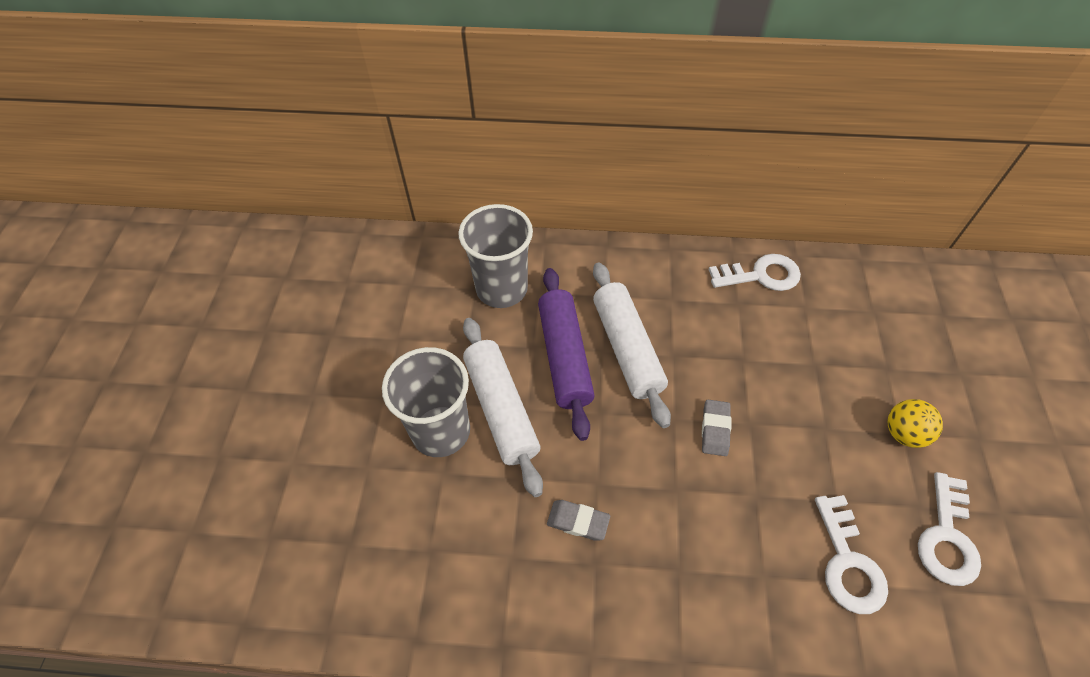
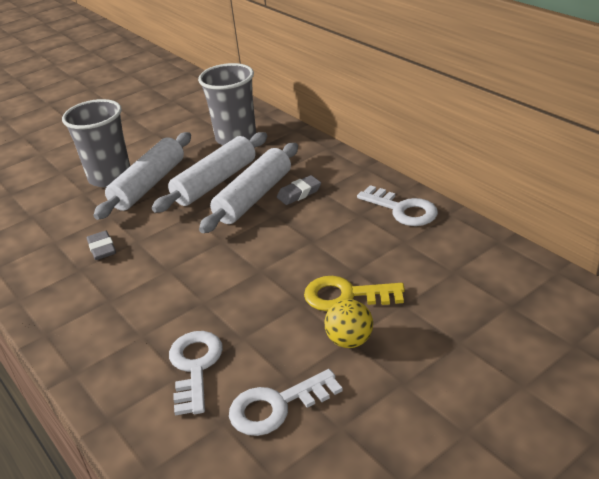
camera: 50 degrees right, 20 degrees down
purple rolling pin [538,268,595,441] -> white rolling pin [152,132,267,213]
grey eraser [702,400,732,456] -> grey eraser moved to [277,175,321,205]
white key [815,495,888,614] -> white key turned 135 degrees clockwise [169,331,223,415]
none -> yellow key [304,276,405,311]

